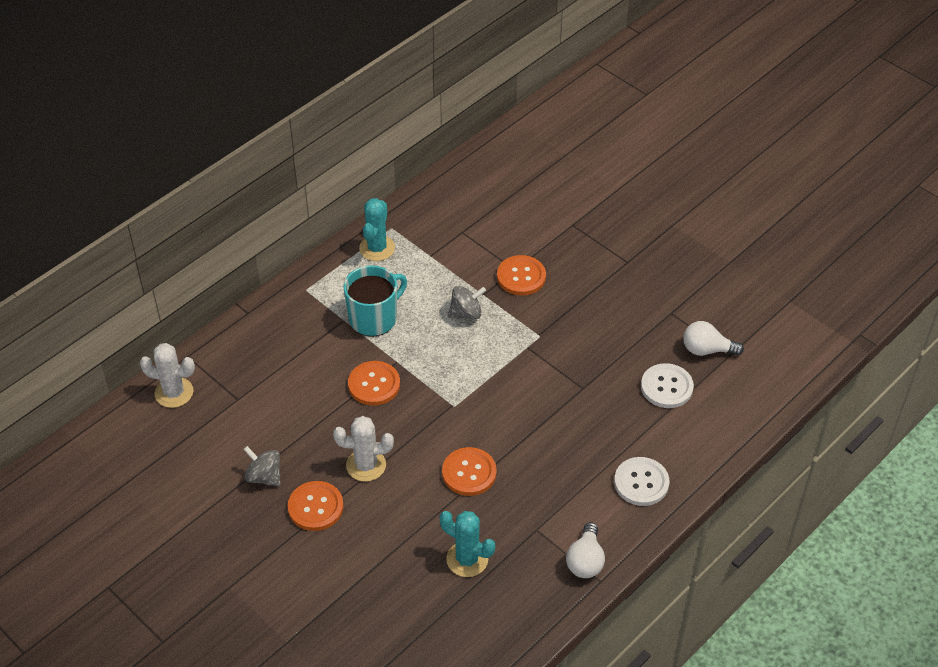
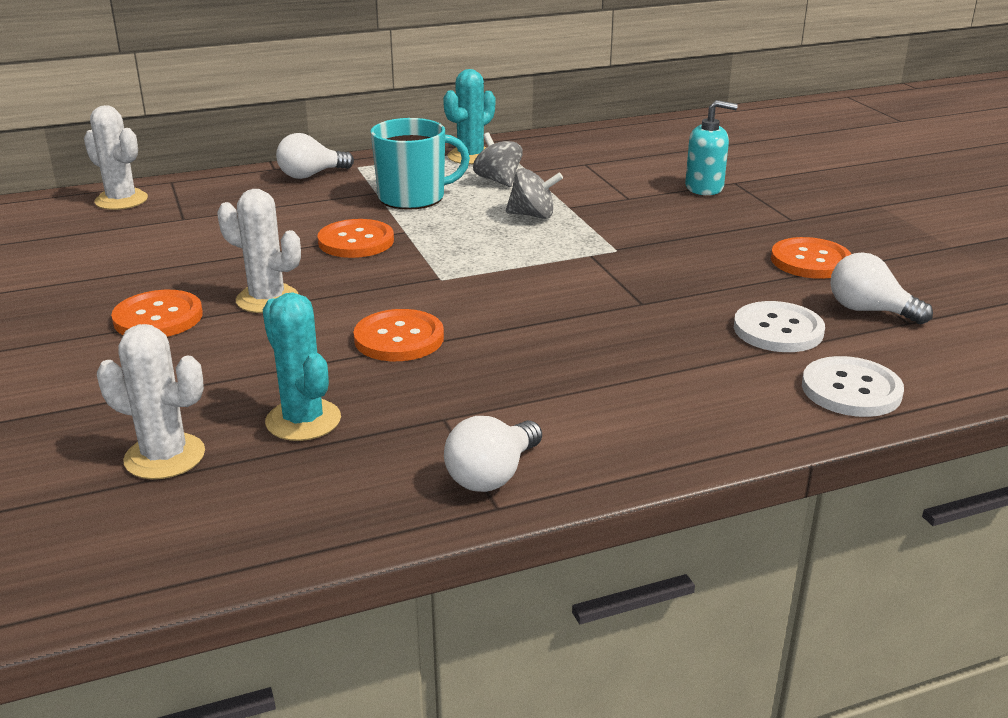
camera: 25 degrees right, 20 degrees down
grey spinning top [243,446,281,486] -> grey spinning top moved to [473,133,523,187]
orange button [497,255,546,295] -> orange button moved to [771,237,851,279]
white button [614,457,669,506] -> white button moved to [802,356,904,417]
none -> white cactus [97,324,205,479]
none -> white light bulb [276,133,354,179]
none -> turquoise soap dispenser [685,100,738,195]

